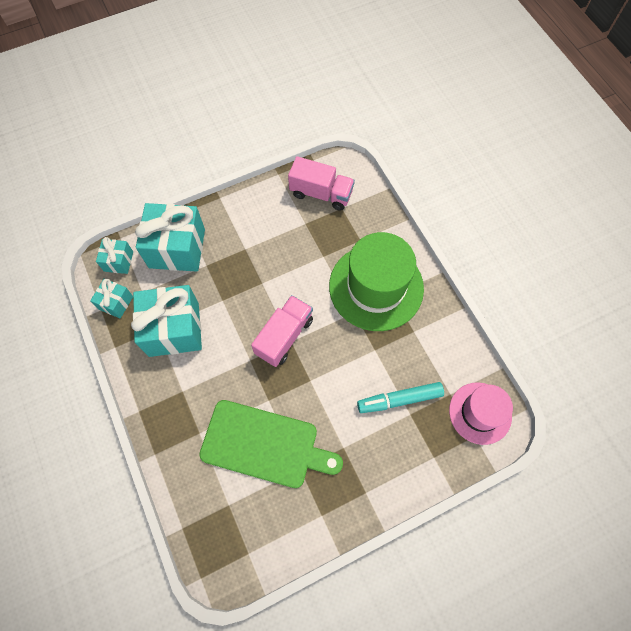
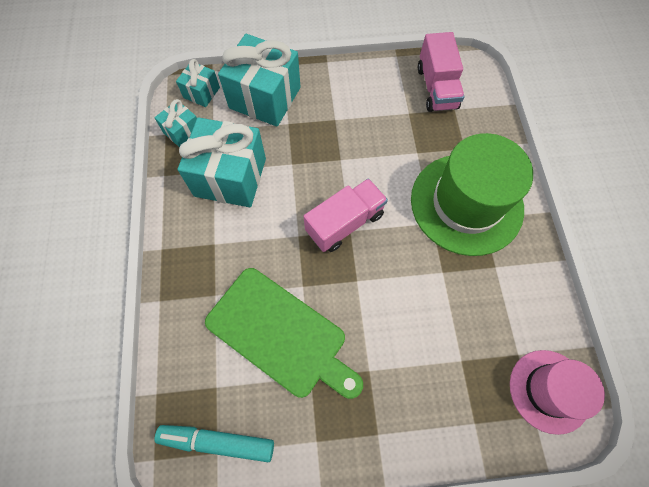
camera: 20 degrees right, 0 degrees up
pink truck [288,156,355,211] -> pink truck turned 45 degrees clockwise [418,32,464,112]
turquoise marker [357,382,444,413] -> turquoise marker moved to [155,425,274,462]

